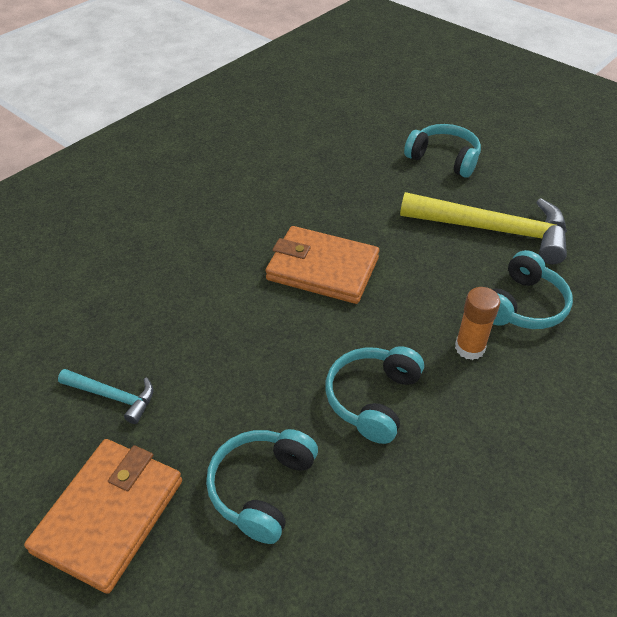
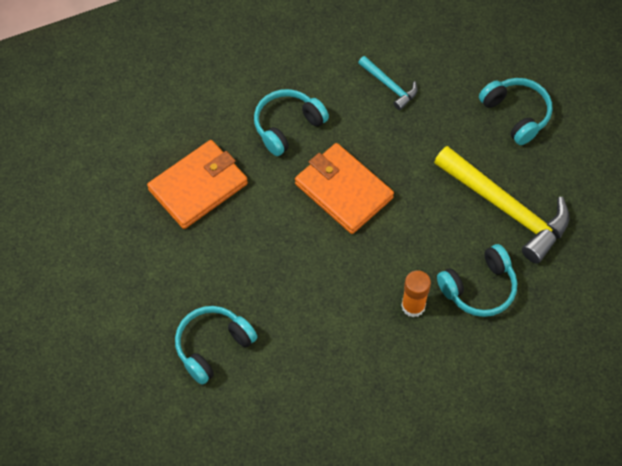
camera: 25 degrees right, 15 degrees up
orange wallet [24,439,182,594] -> orange wallet moved to [147,140,248,229]
turquoise hammer [58,369,154,424] -> turquoise hammer moved to [358,56,417,110]
turquoise headphones [325,346,424,444] -> turquoise headphones moved to [254,89,329,156]

